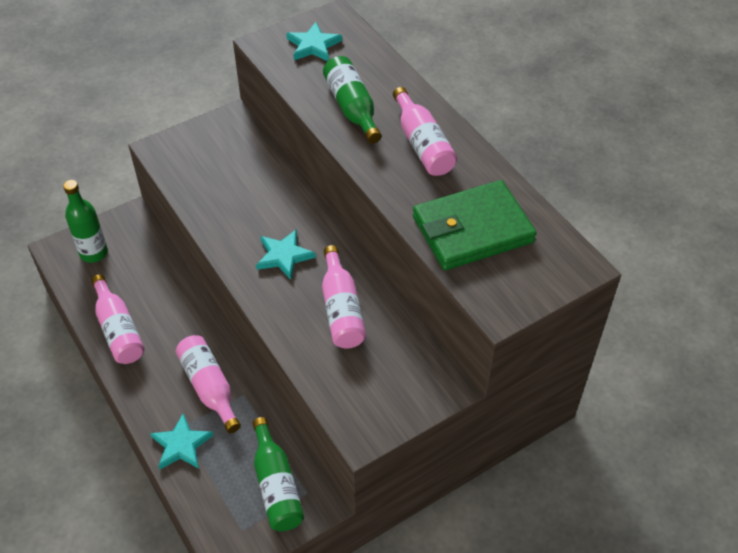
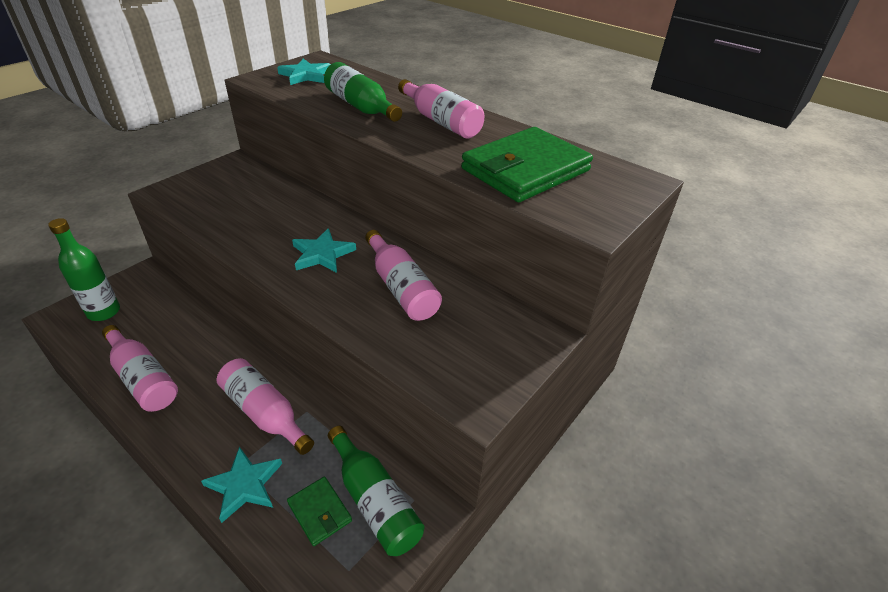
camera: 20 degrees left, 10 degrees down
none -> green wallet [287,477,352,546]

